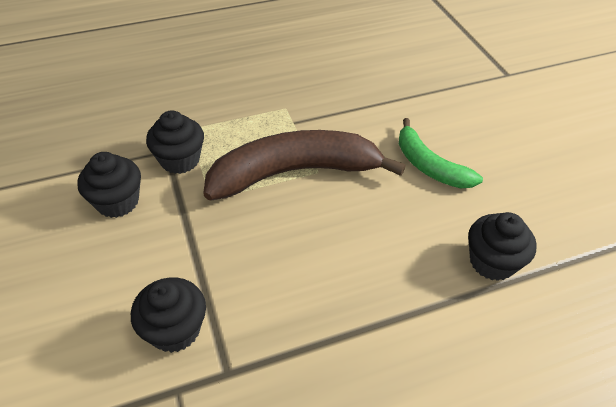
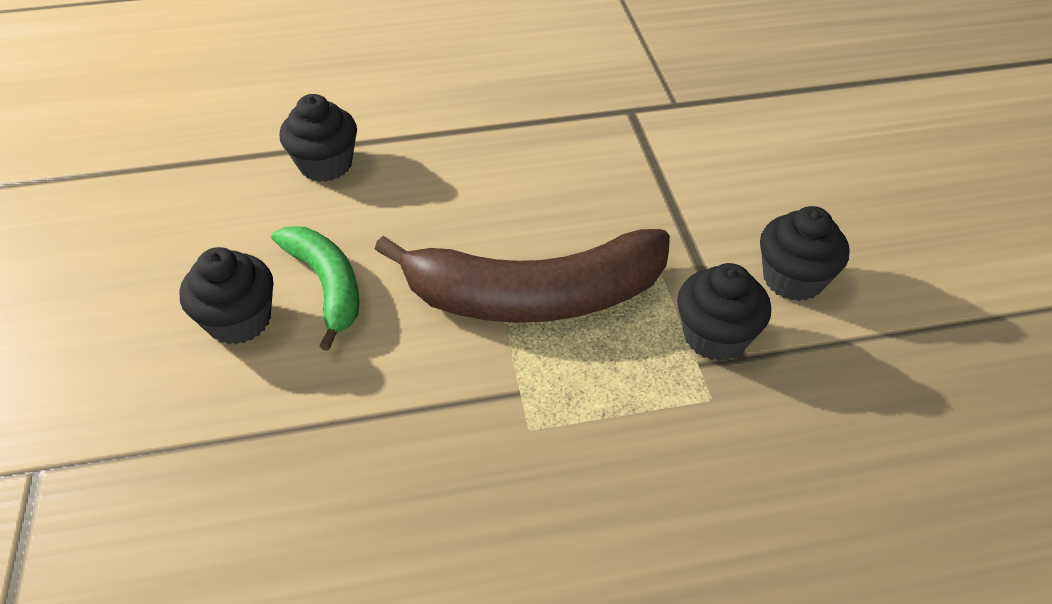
camera: 170 degrees left, 0 degrees up
black cupcake [131,277,206,353] -> black cupcake moved to [179,247,273,344]

